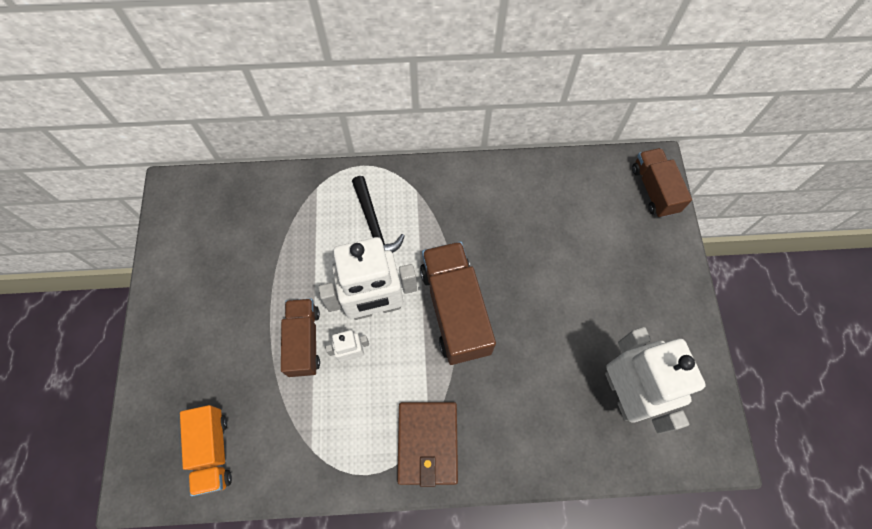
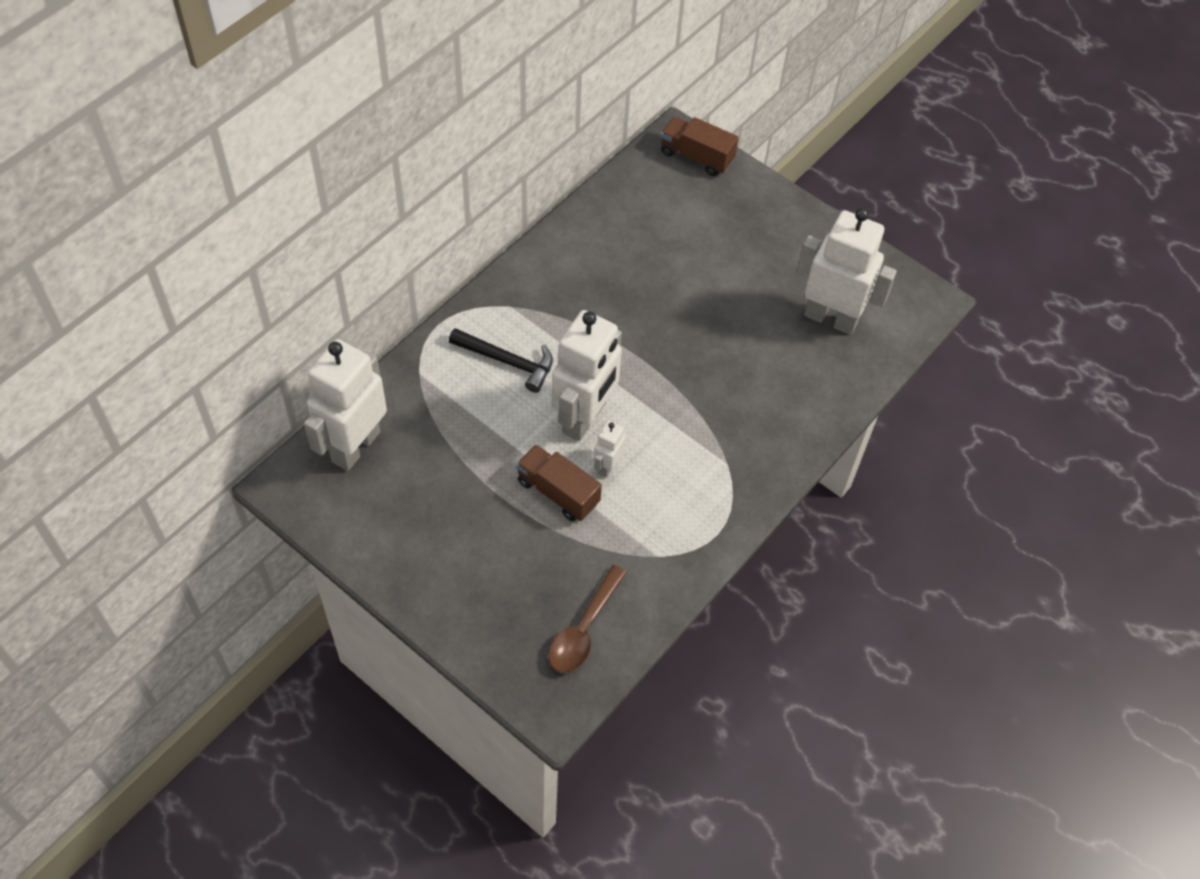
camera: 50 degrees left, 10 degrees down
orange truck [180,405,232,496] -> brown spoon [549,565,627,673]
brown wallet [397,402,458,487] -> none
brown truck [420,241,496,365] -> none
none -> white robot [304,339,387,471]

